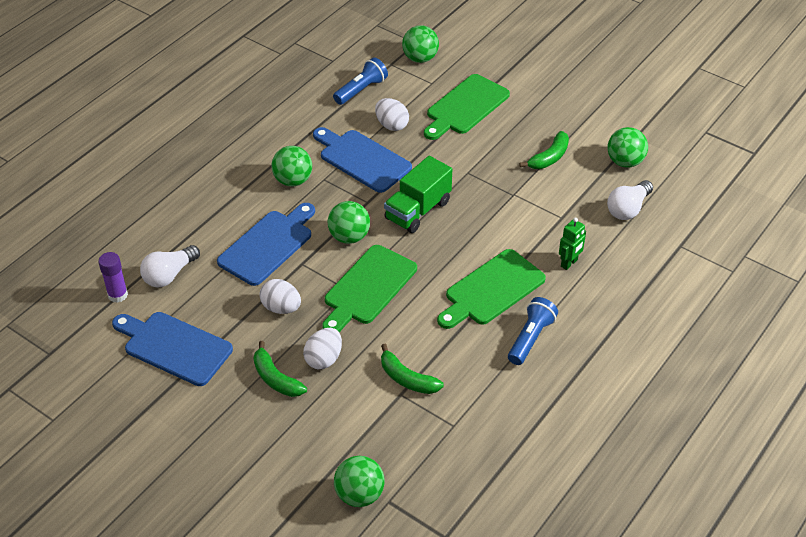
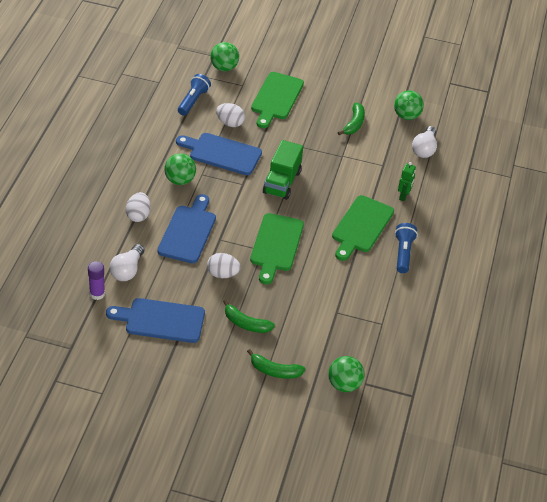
camera: 25 degrees left, 0 degrees up
white egg [303,328,342,369] -> white egg moved to [126,192,151,222]
green ball [328,201,370,244] -> none
green banana [381,344,444,394] -> green banana moved to [247,349,305,379]

